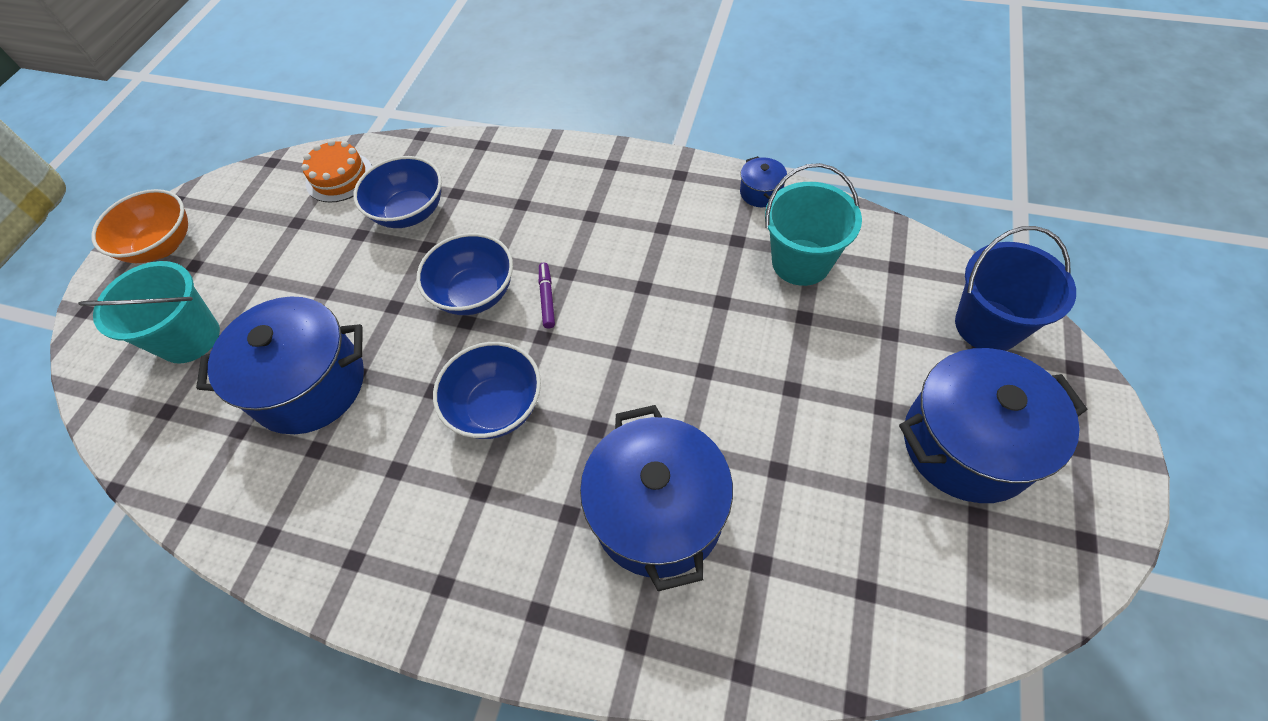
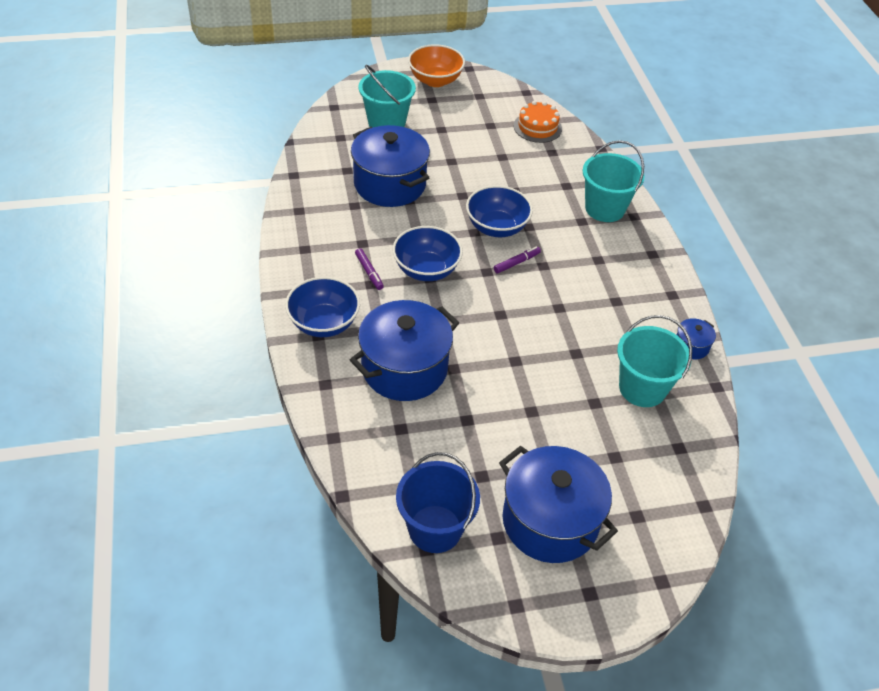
camera: 55 degrees right, 10 degrees down
blue bowl [353,156,442,228] -> blue bowl moved to [285,277,360,337]
blue bucket [955,226,1076,351] -> blue bucket moved to [396,452,480,553]
none -> purple marker [355,248,384,290]
none -> turquoise bucket [582,140,645,222]

